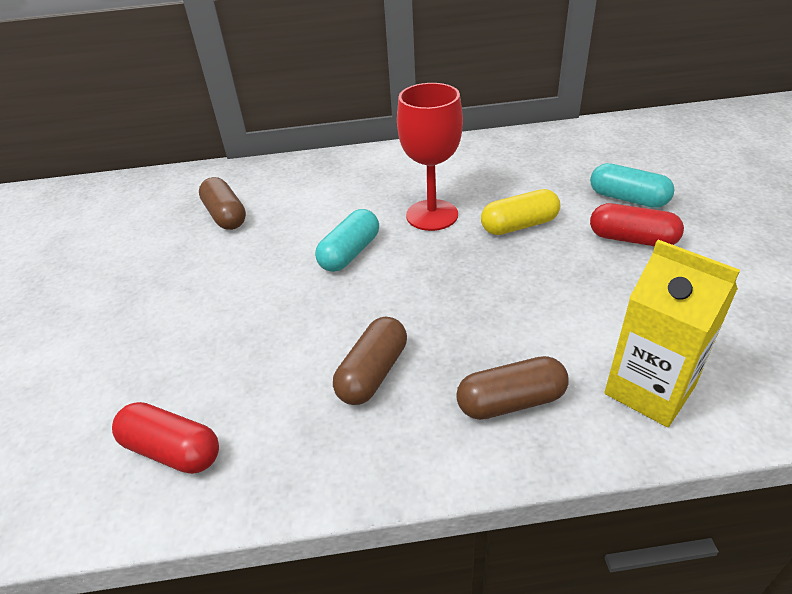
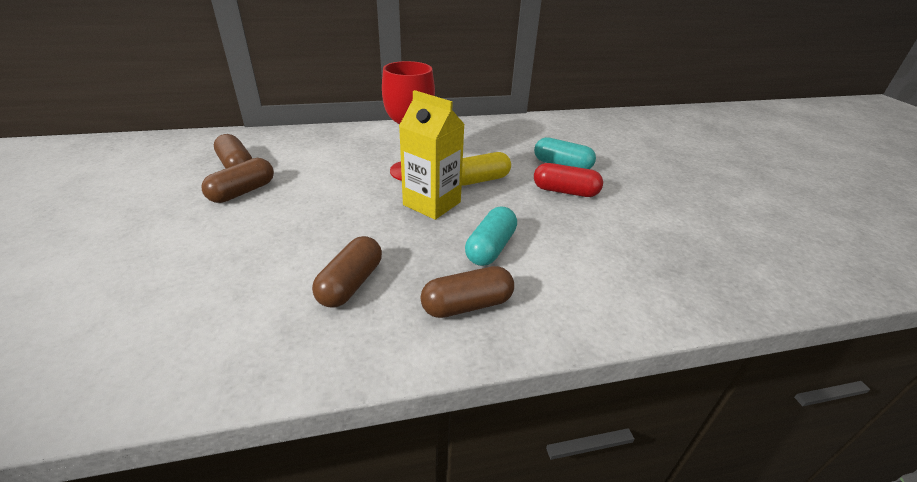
camera: 10 degrees left, 5 degrees down
red capsule [112,402,219,474] -> none
turquoise capsule [315,209,379,272] -> turquoise capsule moved to [465,207,517,266]
yellow carton [604,240,740,427] -> yellow carton moved to [399,90,465,220]
none -> brown capsule [201,158,274,203]

